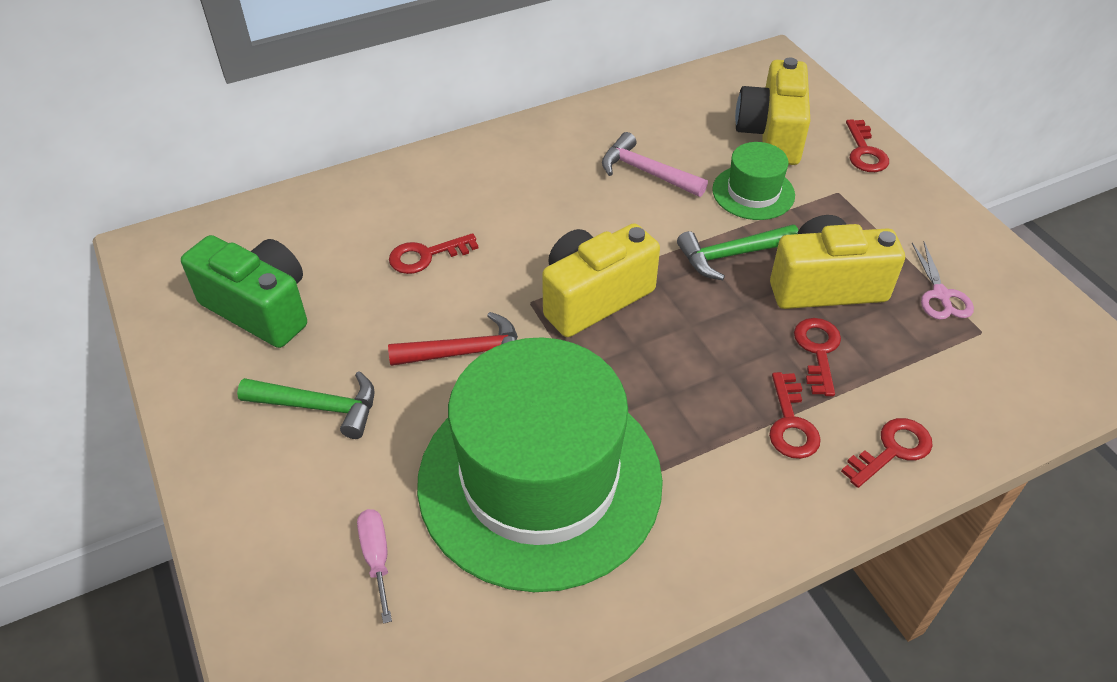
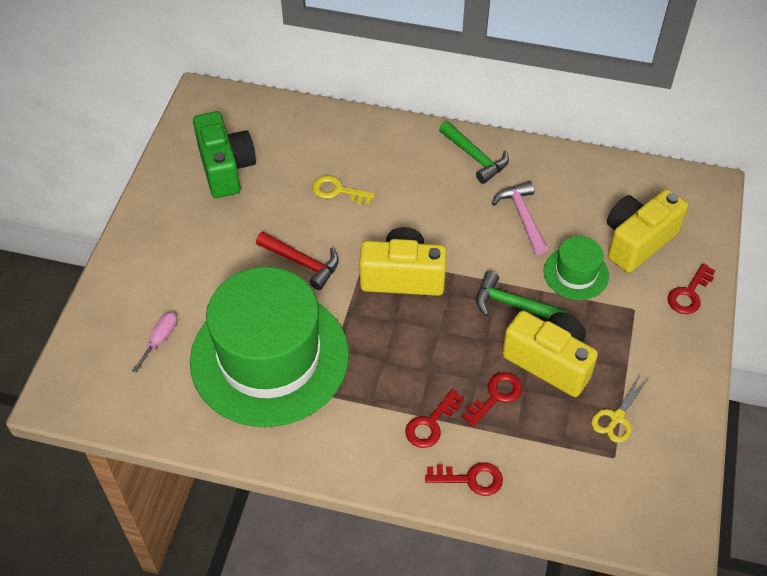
camera: 40 degrees right, 5 degrees up
green hammer [237,371,375,439] -> green hammer moved to [439,121,509,184]
red key [389,233,478,274] -> yellow key [312,175,375,205]
pink scissors [912,241,974,320] -> yellow scissors [591,373,649,443]

